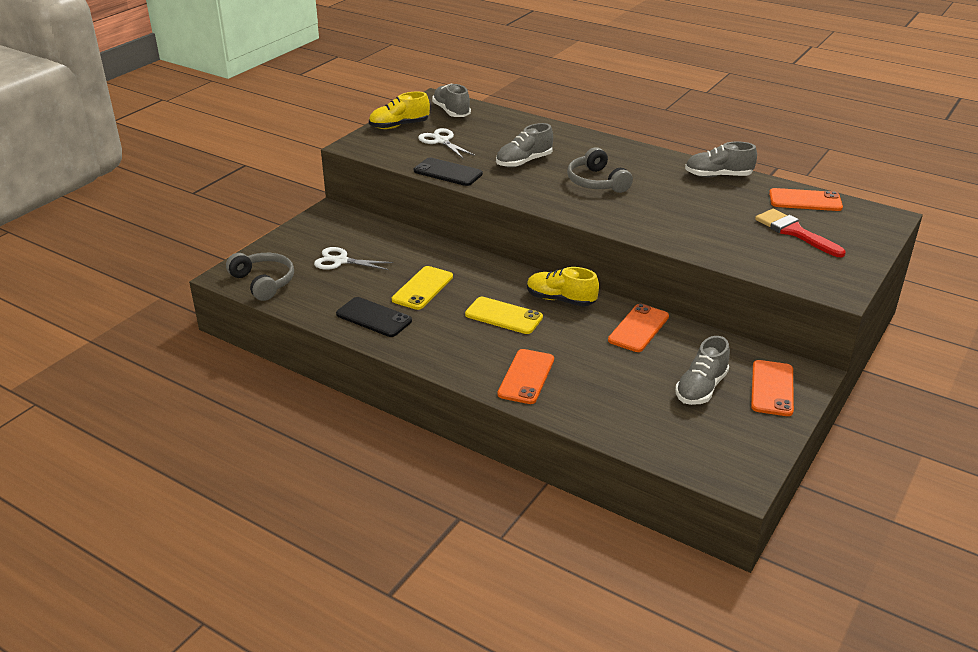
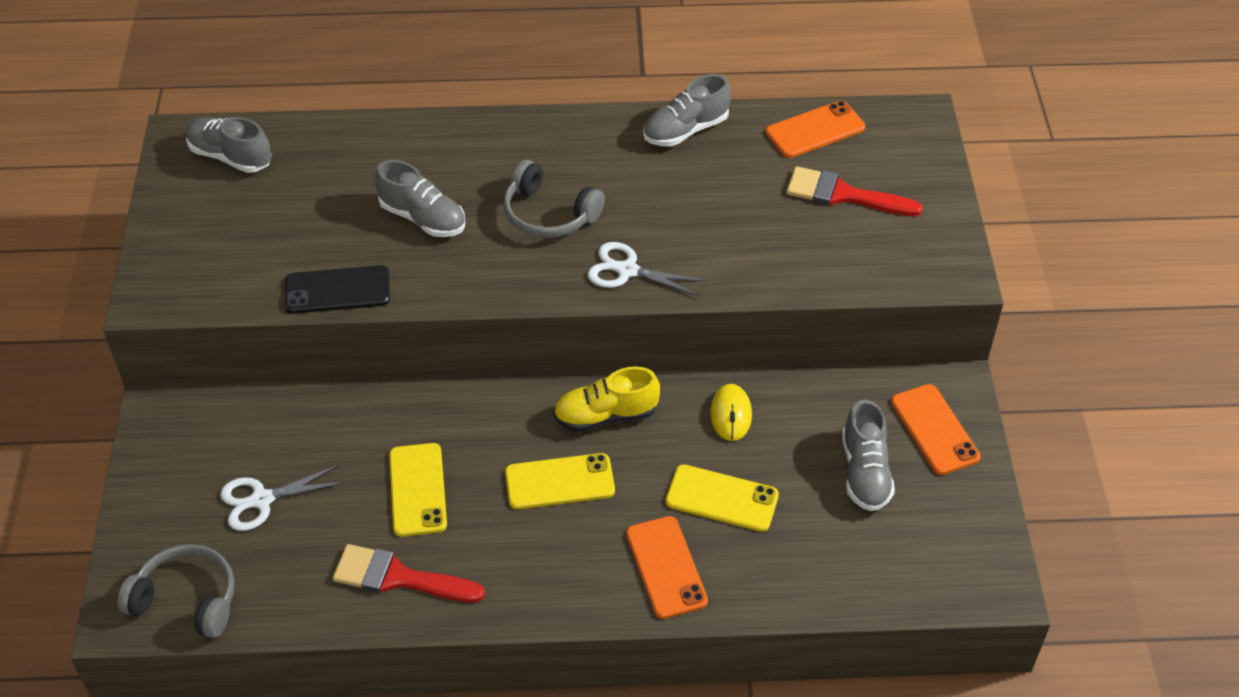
camera: 35 degrees left, 15 degrees up
black phone [336,297,412,337] -> red brush [333,544,485,602]
yellow shoe [369,91,430,129] -> none
white scissors [418,128,475,158] -> white scissors moved to [587,242,707,297]
grey shoe [496,123,553,168] -> grey shoe turned 75 degrees counterclockwise [375,160,465,237]
orange phone [608,304,669,352] -> yellow mouse [710,384,752,441]
none -> yellow phone [665,464,779,532]

